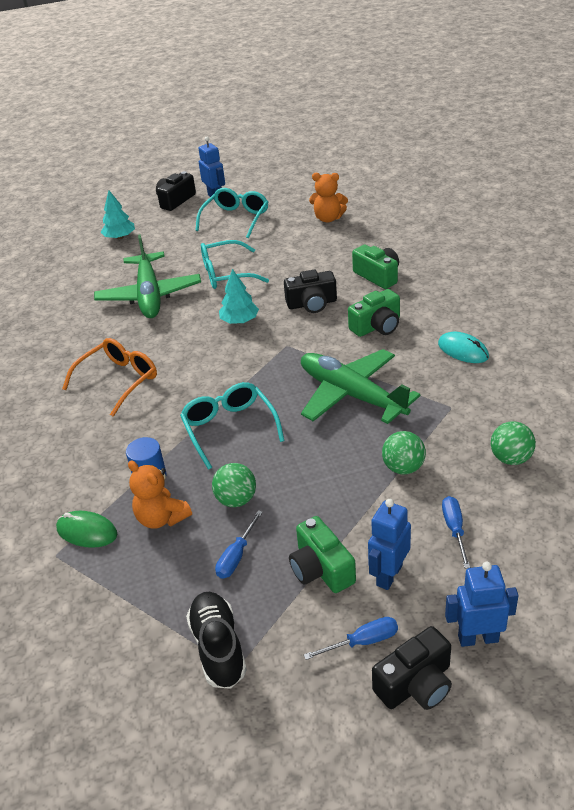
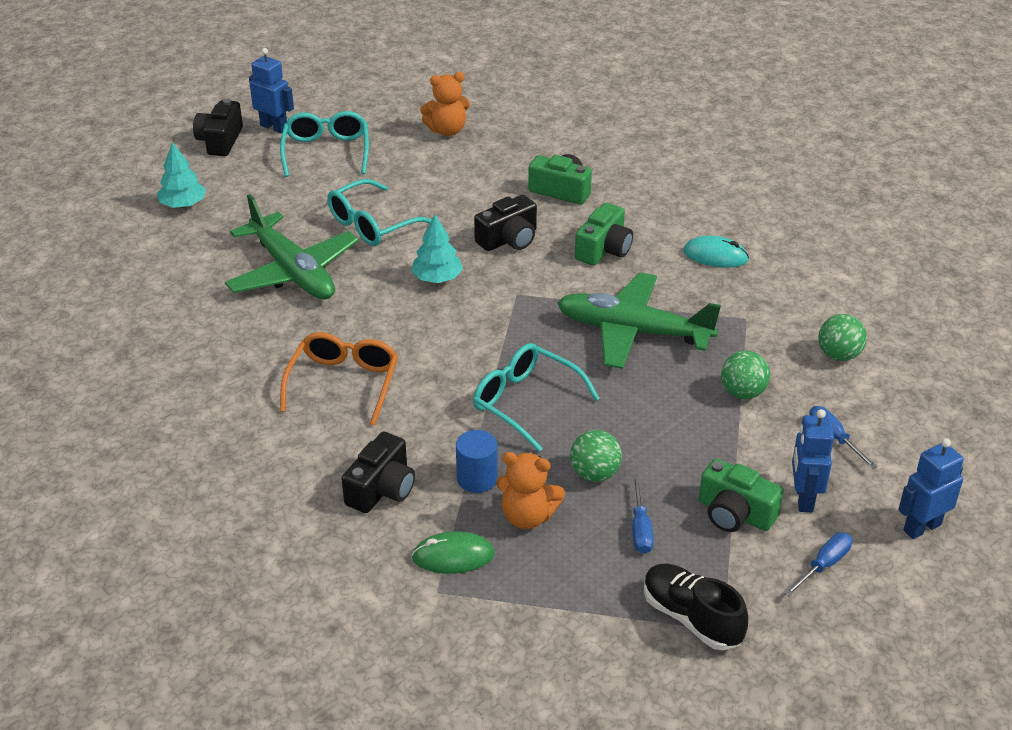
camera: 30 degrees left, 0 degrees up
black camera [372,626,452,710] -> black camera moved to [341,432,415,513]

